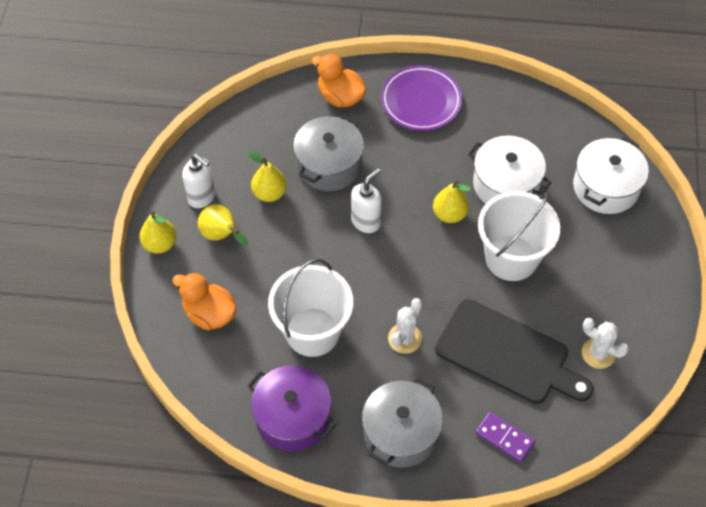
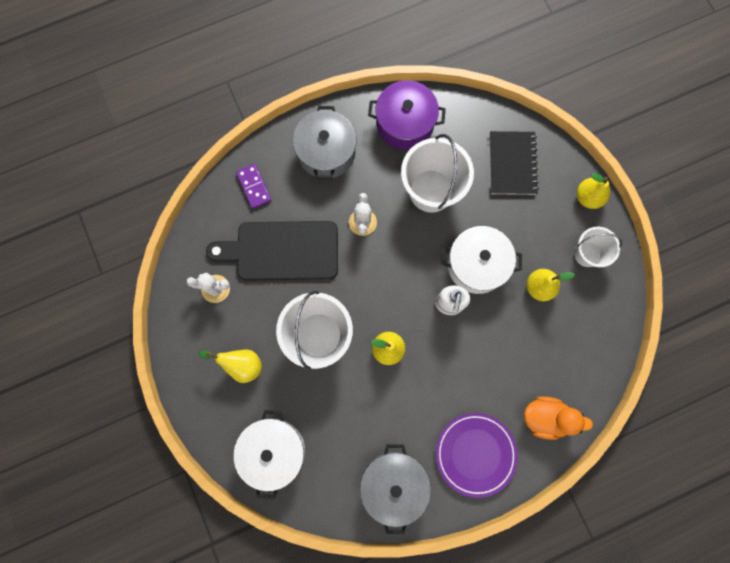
camera: 150 degrees right, 20 degrees up
orange duck [172,272,236,330] -> black notebook [490,131,539,195]
white soap dispenser [182,154,216,208] -> white bucket [574,227,622,267]
yellow pear [198,204,248,245] -> yellow pear moved to [199,350,262,383]
grey pot [293,115,364,191] -> grey pot moved to [360,444,431,534]
white pot [468,136,552,204] -> white pot moved to [441,226,522,294]
purple domino [475,412,535,463] -> purple domino turned 60 degrees clockwise [236,164,272,209]

